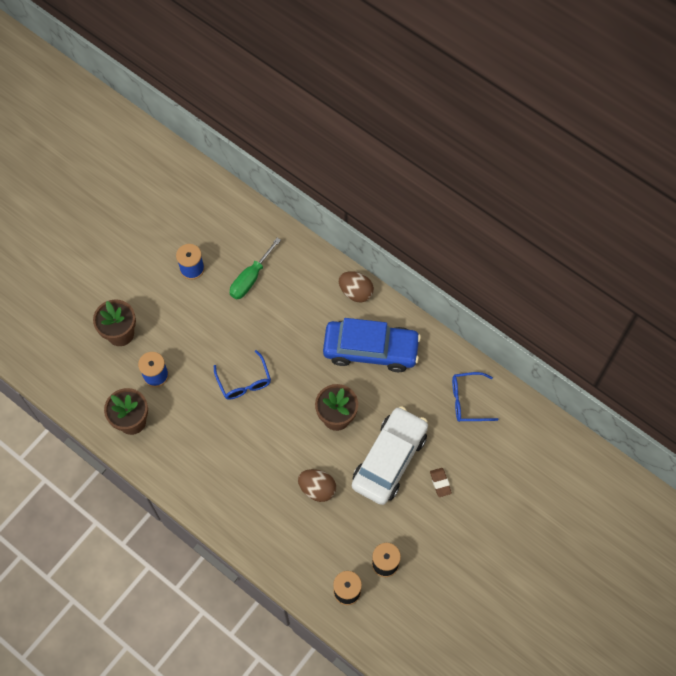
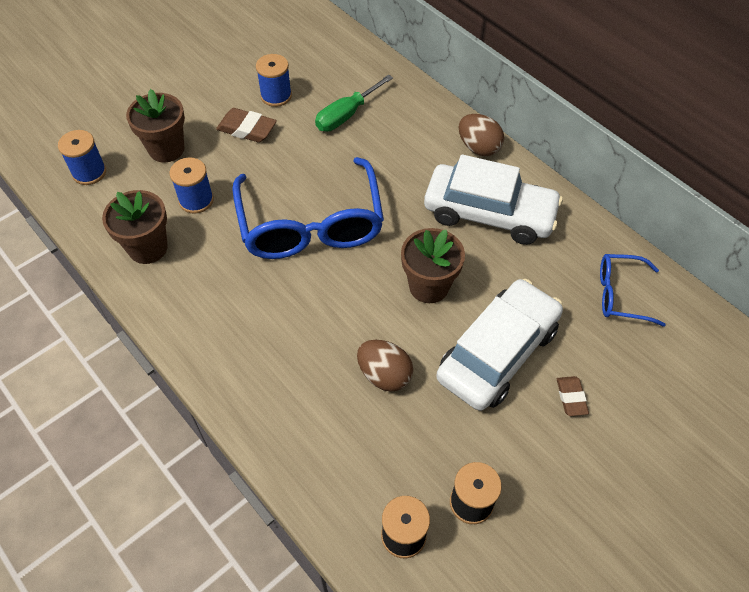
camera: 10 degrees right, 10 degrees down
blue glasses [214,350,271,400] -> blue glasses [232,157,384,259], size x2.00
blue car [323,318,421,372] -> white car [424,154,563,245]
none -> blue spool [58,130,106,185]
none -> brown eraser [216,108,277,143]

